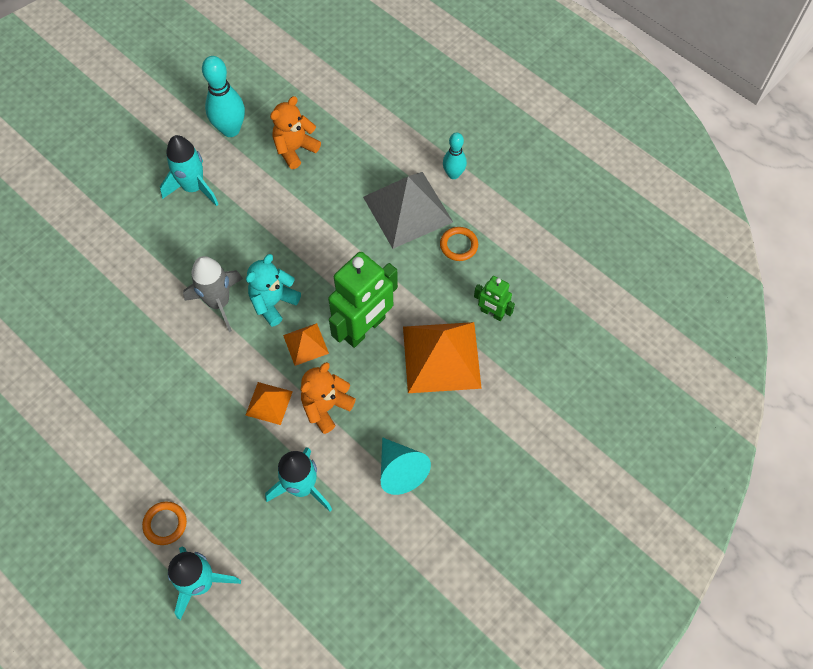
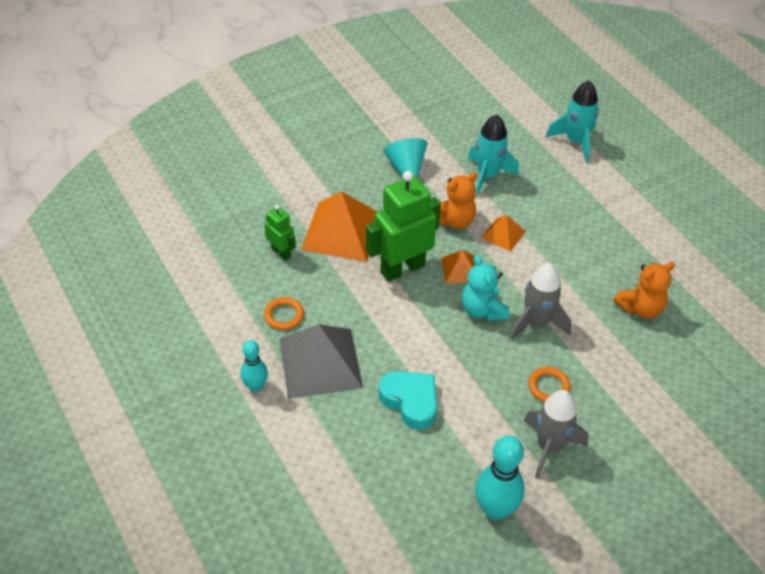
camera: 165 degrees left, 15 degrees down
orange ring [142,502,187,545] -> orange ring moved to [528,367,570,402]
turquoise rocket [160,135,219,206] -> grey rocket [524,390,588,478]
turquoise teddy bear [246,254,301,327] -> turquoise teddy bear turned 105 degrees clockwise [462,255,509,321]
orange teddy bear [270,96,321,169] -> orange teddy bear moved to [613,262,675,318]
none -> turquoise heart [379,371,437,430]

